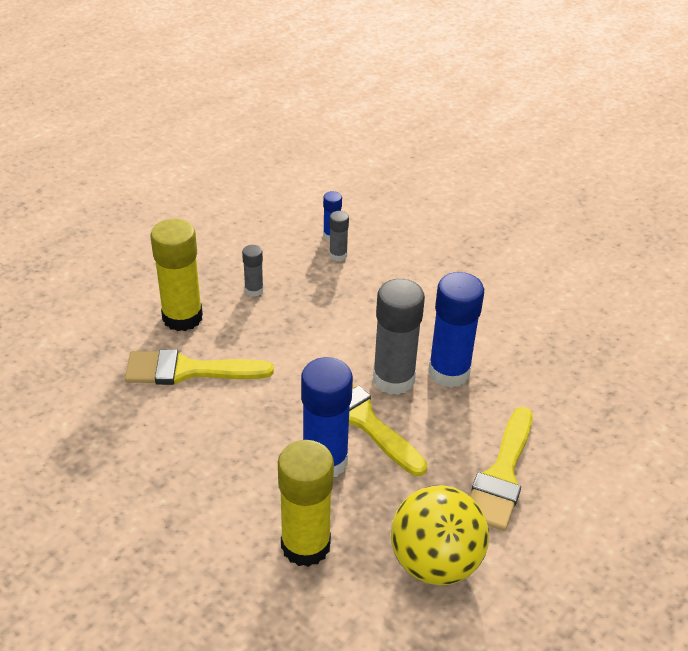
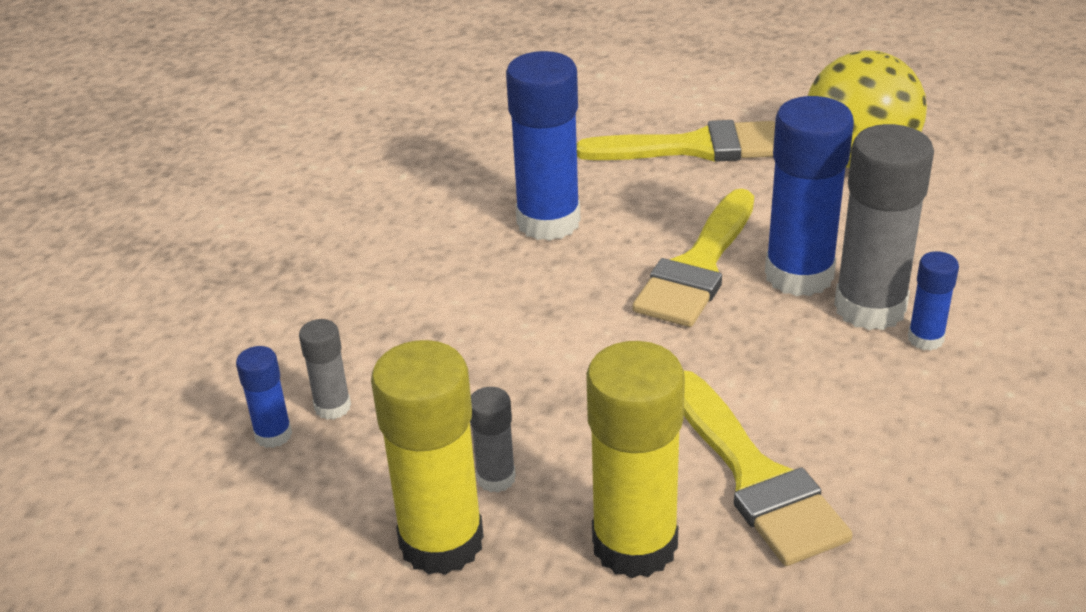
camera: 110 degrees left, 5 degrees down
yellow glue stick [278,440,334,567] -> yellow glue stick moved to [371,340,484,575]
grey glue stick [373,279,425,395] -> grey glue stick moved to [834,124,934,330]
none -> blue glue stick [908,251,959,351]

